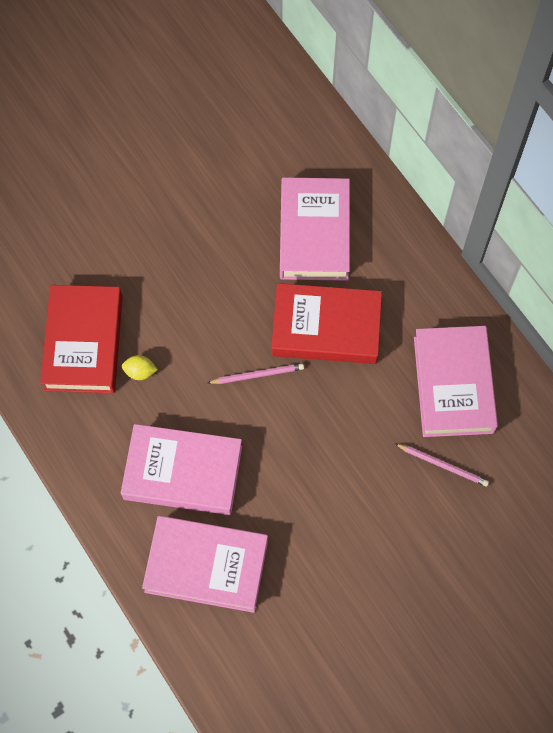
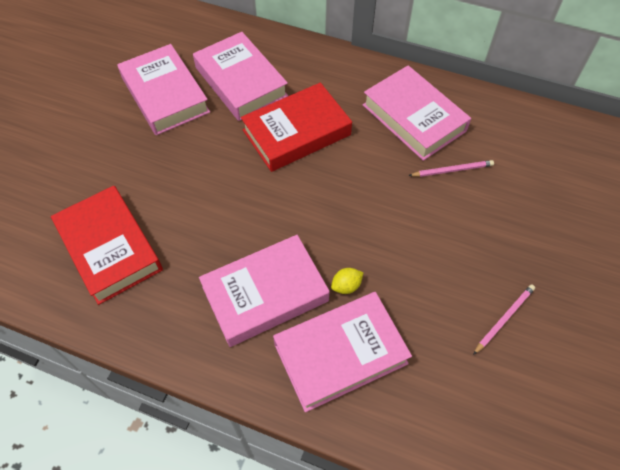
camera: 35 degrees left, 10 degrees down
yellow lemon [122,355,158,380] -> yellow lemon moved to [331,268,363,294]
pink pencil [207,363,304,384] -> pink pencil moved to [473,284,535,355]
none -> pink book [117,44,210,135]

